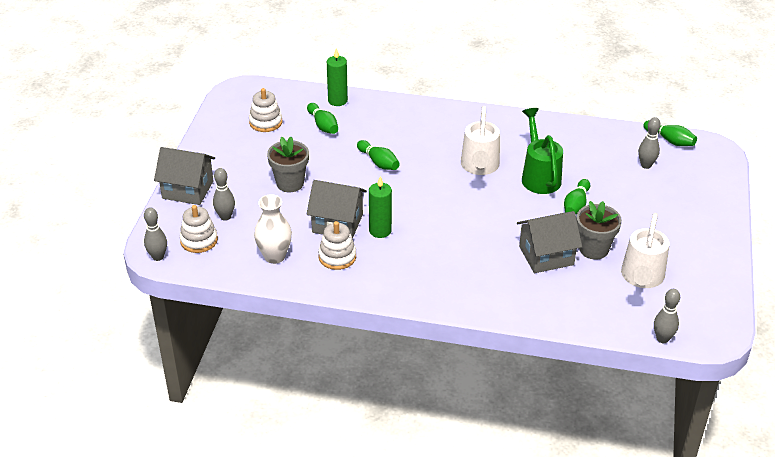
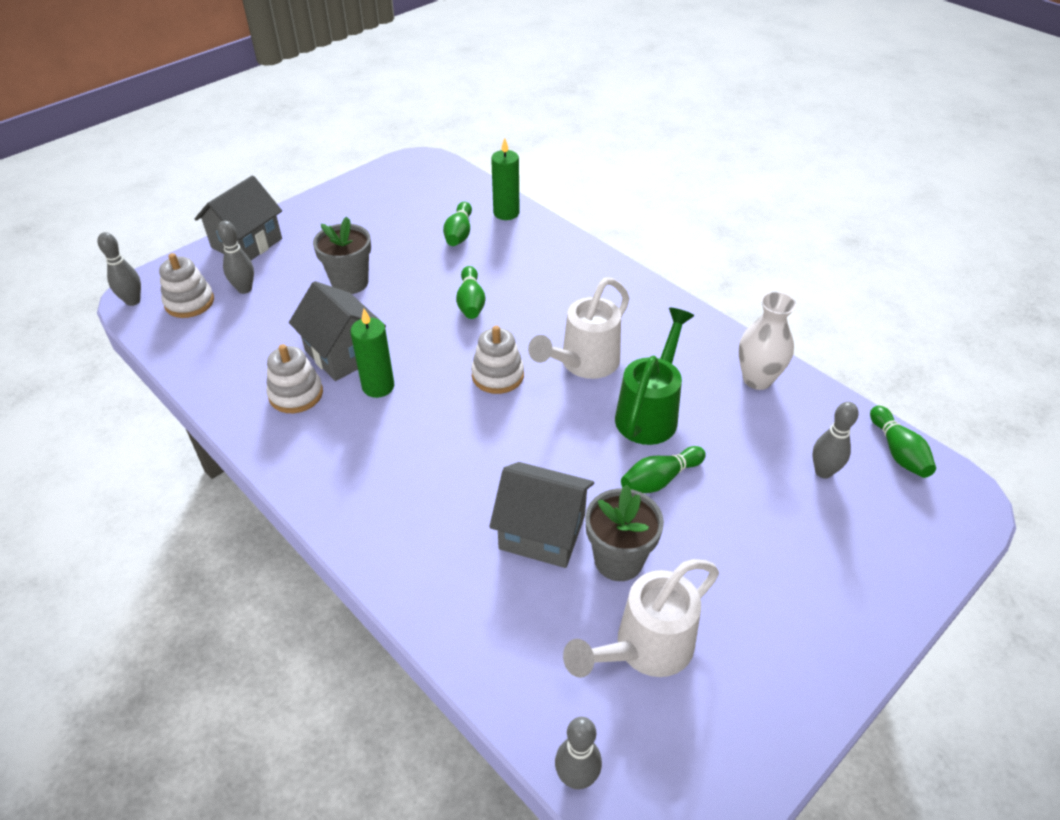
camera: 35 degrees right, 5 degrees up
grey house [154,147,215,205] -> grey house turned 75 degrees clockwise [195,175,282,260]
white stacking toy [249,88,282,132] -> white stacking toy moved to [471,326,524,394]
white vase [254,195,292,264] -> white vase moved to [739,291,797,390]

